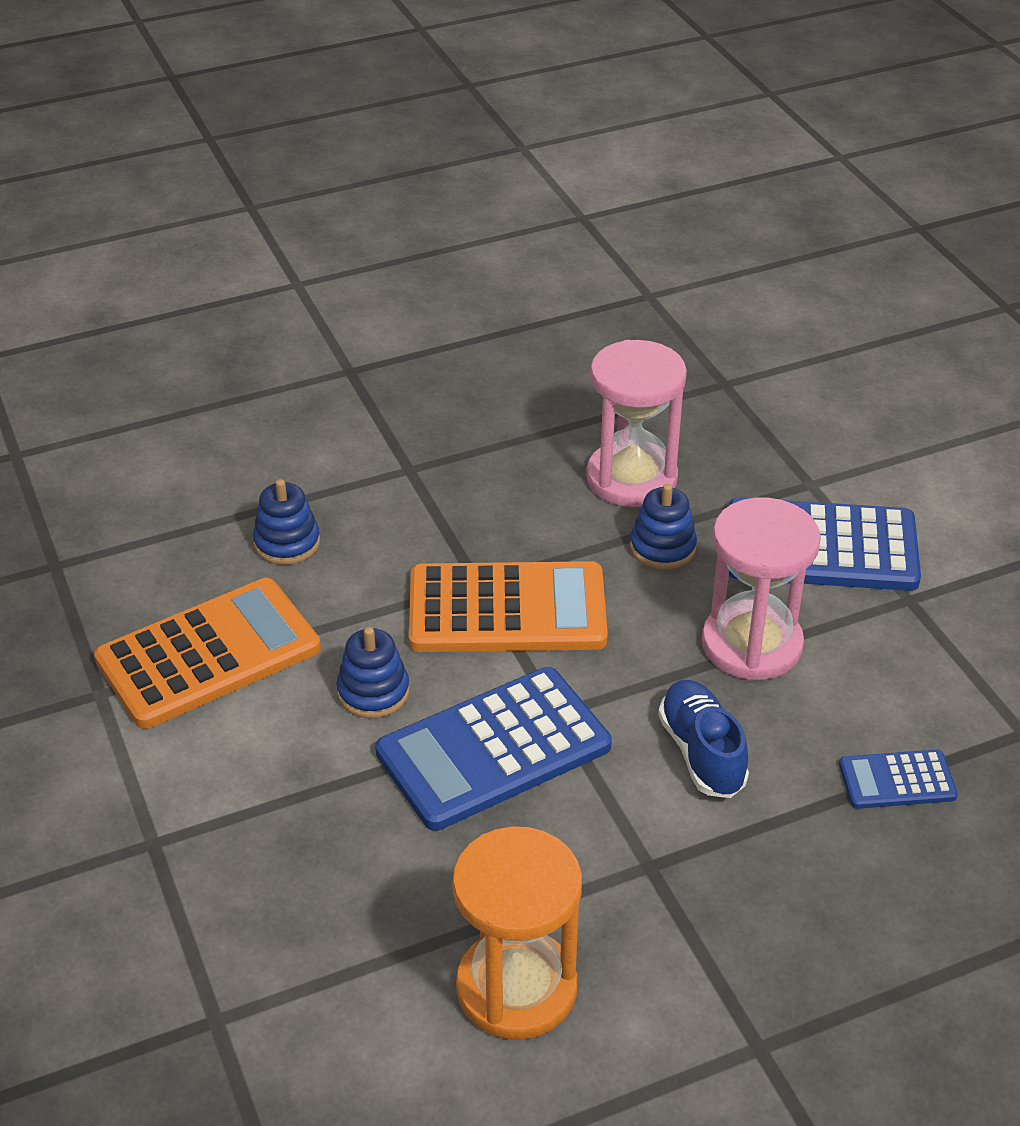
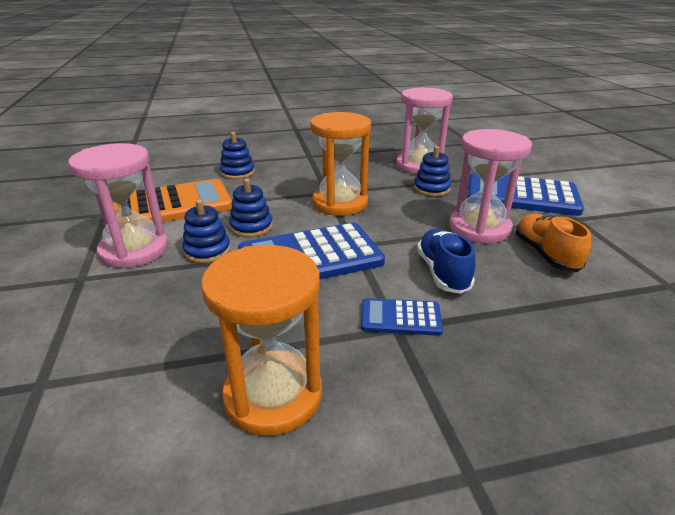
camera: 10 degrees right, 10 degrees down
orange calculator [409,561,608,652] -> orange hourglass [310,112,371,216]
blue calculator [839,749,958,809] -> blue calculator moved to [361,298,443,336]
none -> pink hourglass [68,143,169,269]
none -> blue stacking toy [182,200,231,263]
none -> orange shoe [516,214,591,272]

